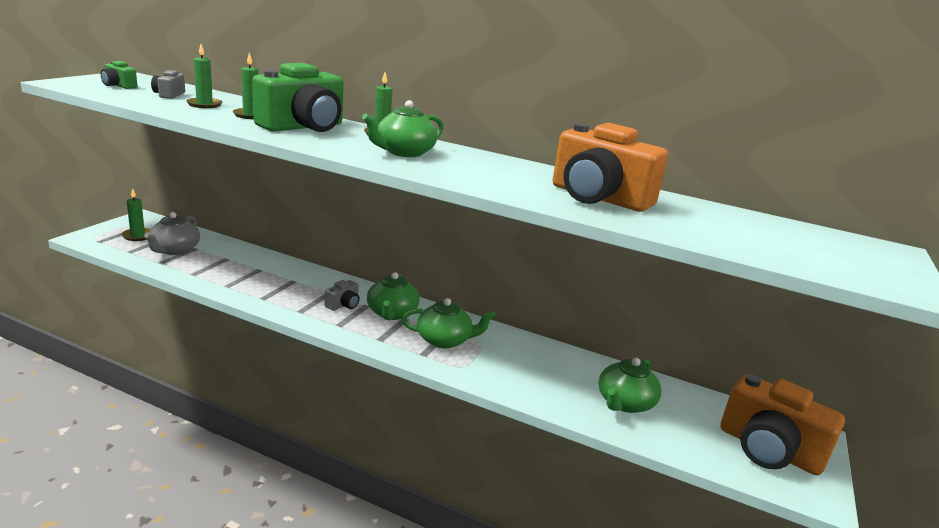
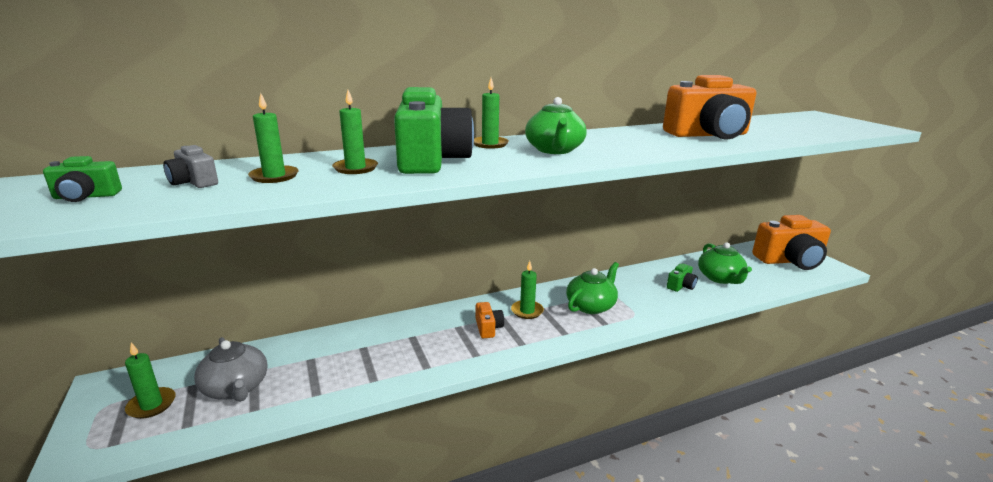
camera: 45 degrees left, 0 degrees up
grey camera [325,280,359,311] -> orange camera [476,302,504,338]
green teapot [367,272,420,320] -> green candle [511,261,544,319]
none -> green camera [667,264,698,292]

